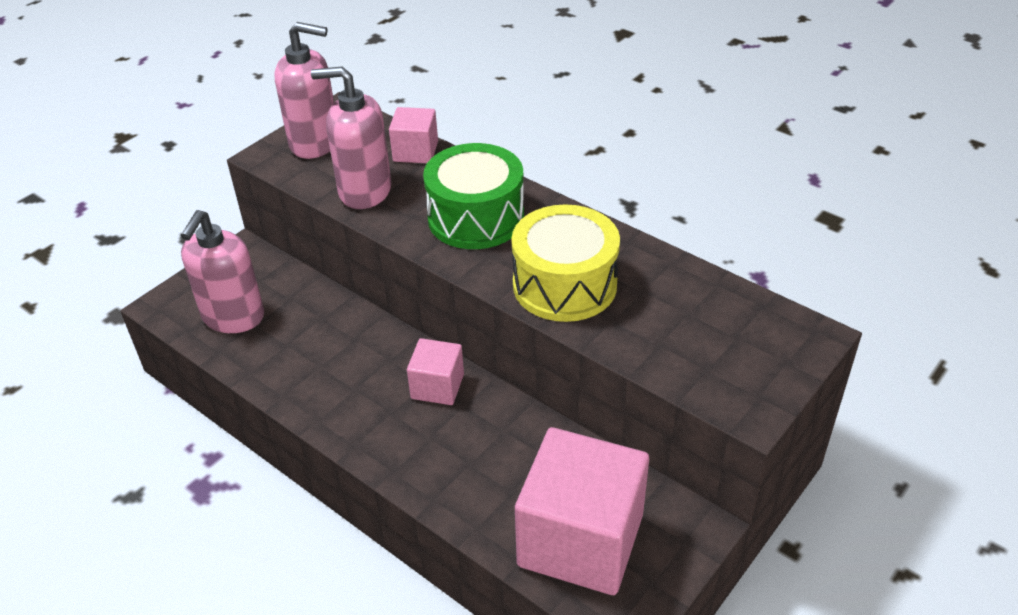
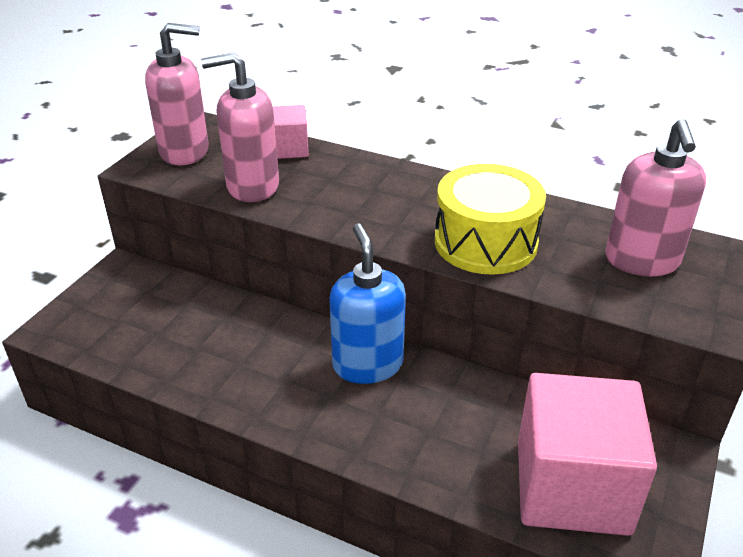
camera: 15 degrees left, 5 degrees down
pink soap dispenser [181,210,264,333] -> pink soap dispenser moved to [606,119,706,276]
pink cube [407,338,464,405] -> blue soap dispenser [329,223,406,384]
green drum [423,143,524,249] -> none

